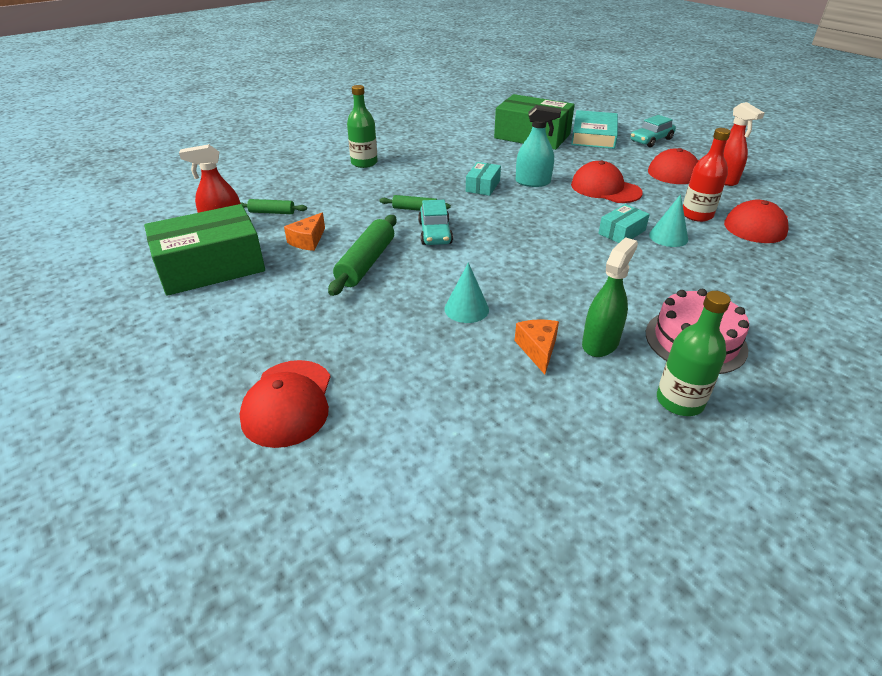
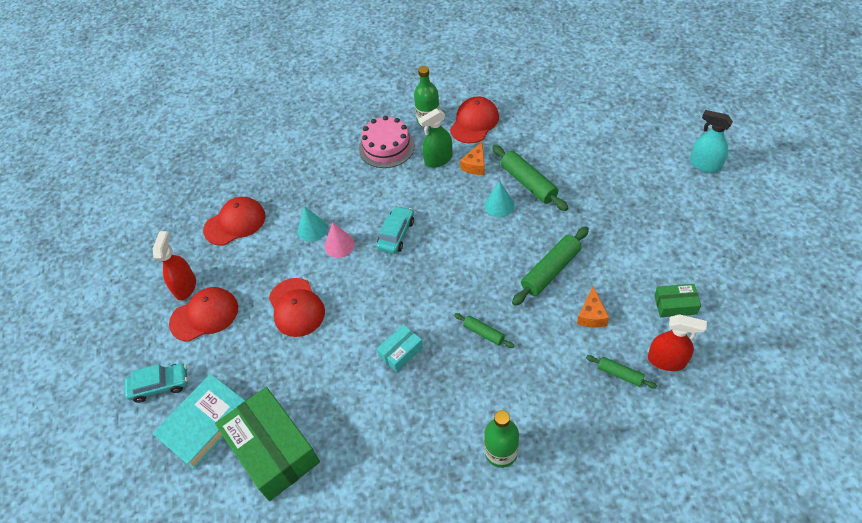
camera: 150 degrees left, 15 degrees up
green box [144,204,265,296] -> green box [654,284,701,317], size x0.47
red cap [239,360,331,448] -> red cap moved to [450,96,499,143]
orange cheese [284,212,325,251] -> orange cheese turned 135 degrees clockwise [577,286,609,328]
turquoise car [418,200,453,245] -> turquoise car moved to [377,206,414,254]
turquoise spray bottle [516,105,561,187] -> turquoise spray bottle moved to [690,110,733,173]
turquoise box [598,204,650,243] -> pink cone [324,222,355,258]
red bottle [683,128,731,222] -> none
none -> green rolling pin [492,145,568,211]

